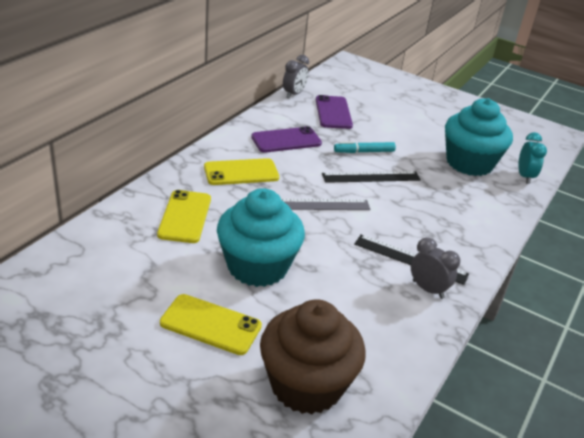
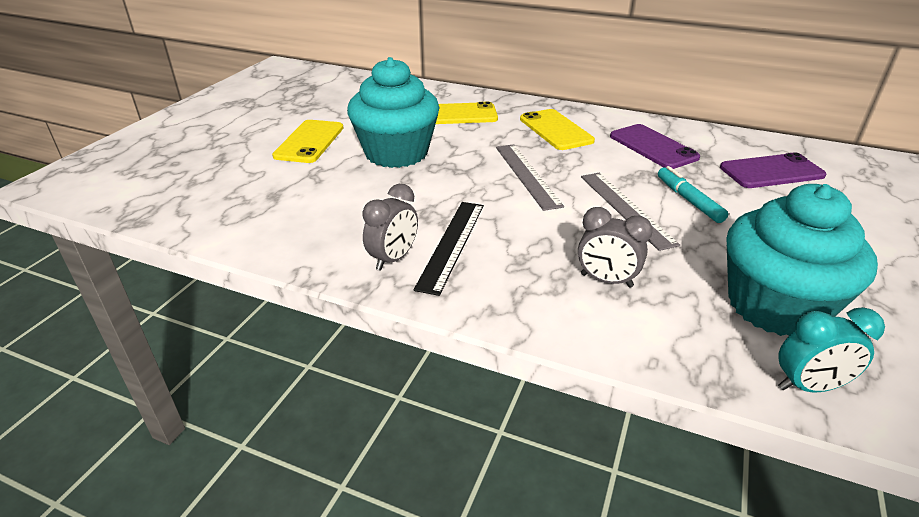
camera: 85 degrees right, 0 degrees up
brown cupcake [260,300,365,414] -> none
grey clock [283,55,309,98] -> grey clock moved to [578,207,653,288]
black ruler [322,171,421,183] -> grey ruler [581,173,680,251]

